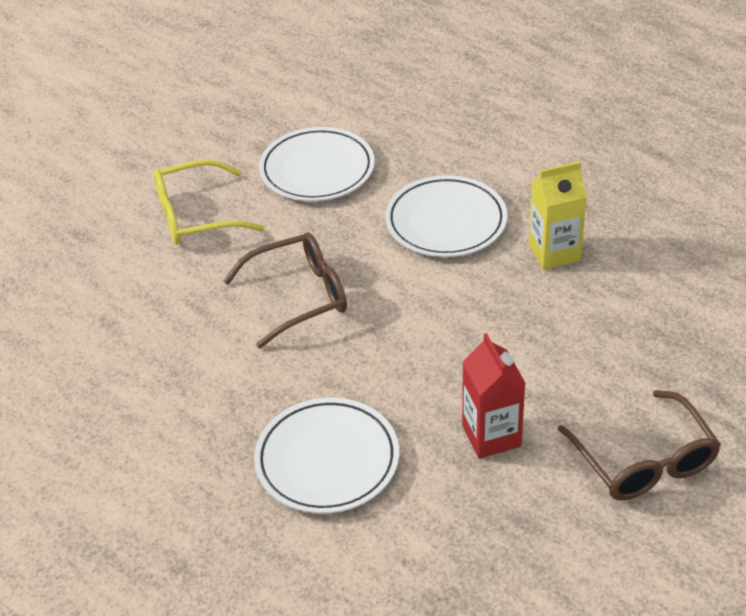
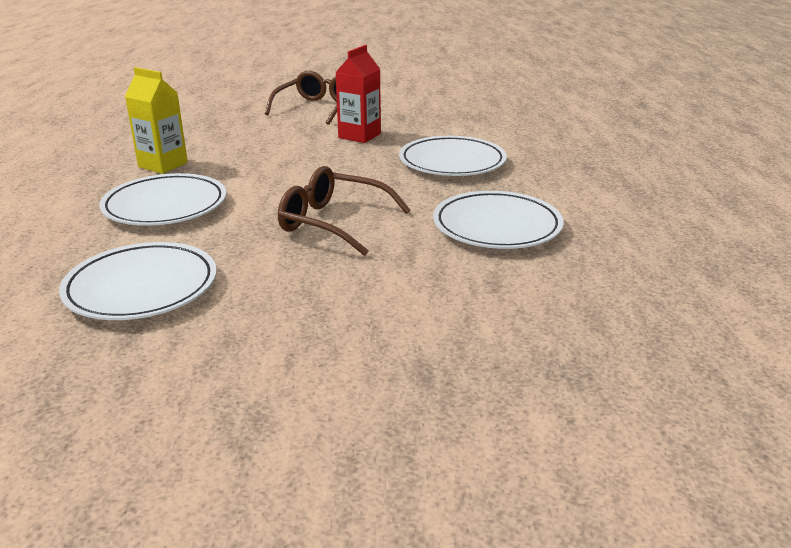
camera: 135 degrees left, 15 degrees down
yellow glasses [154,159,264,244] -> none
none -> white plate [433,191,564,249]

